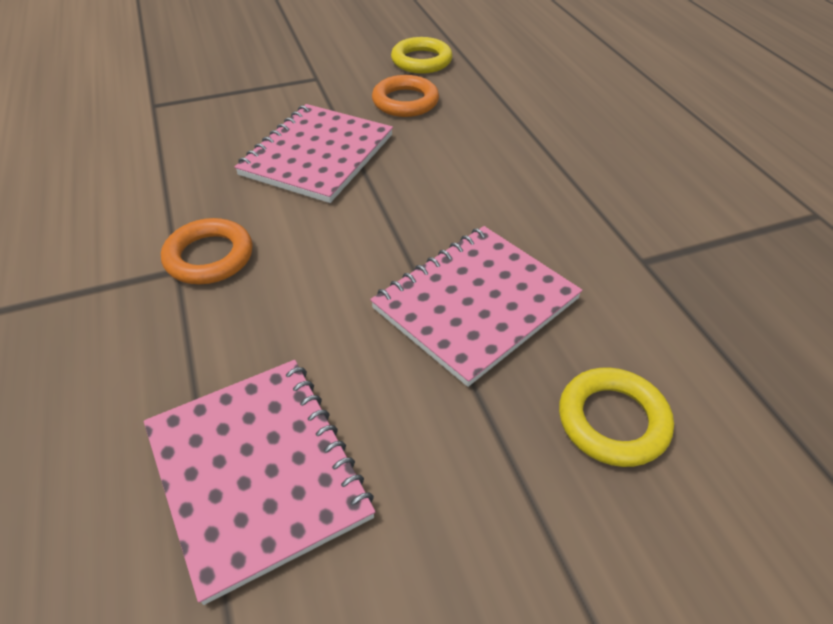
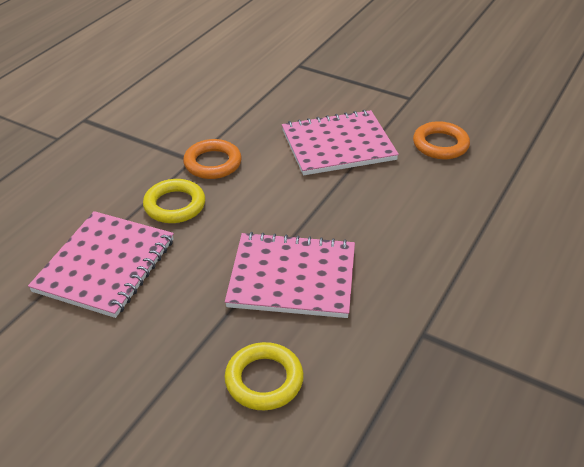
camera: 50 degrees right, 5 degrees down
yellow ring [391,37,452,74] -> yellow ring moved to [143,179,206,223]

